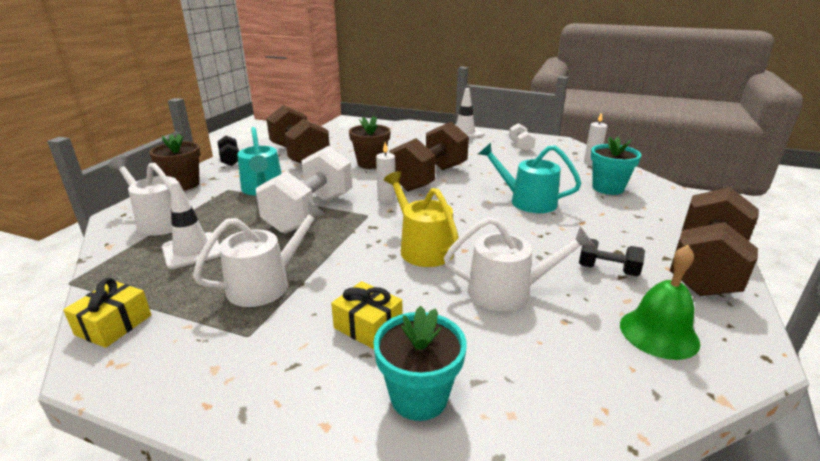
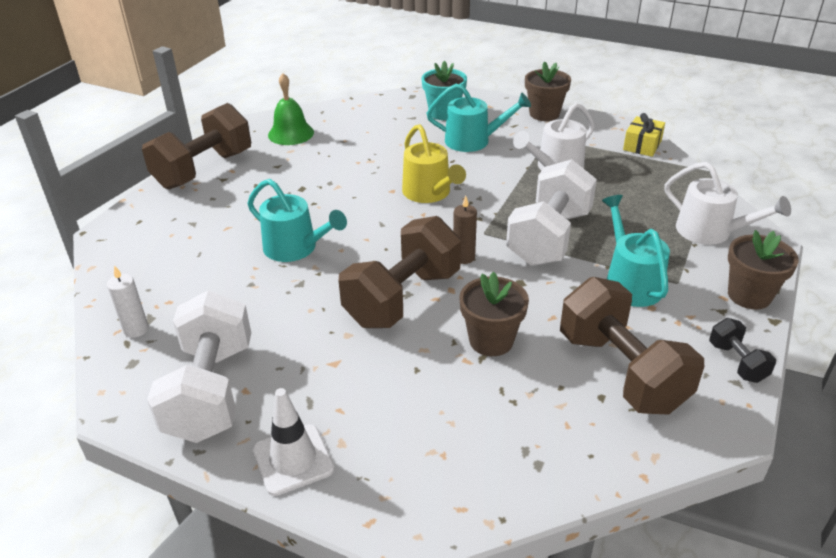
camera: 175 degrees left, 10 degrees up
white traffic cone [162,181,220,269] -> none
yellow gift [331,281,402,349] -> turquoise watering can [426,84,531,152]
white candle [376,142,396,203] -> brown candle [453,196,477,264]
white watering can [444,217,594,312] -> none
white dumbbell [509,123,536,152] -> white dumbbell [147,291,251,443], size x2.15
black dumbbell [579,239,645,276] -> none
turquoise flower pot [591,137,641,195] -> none
none -> brown flower pot [525,61,571,121]

